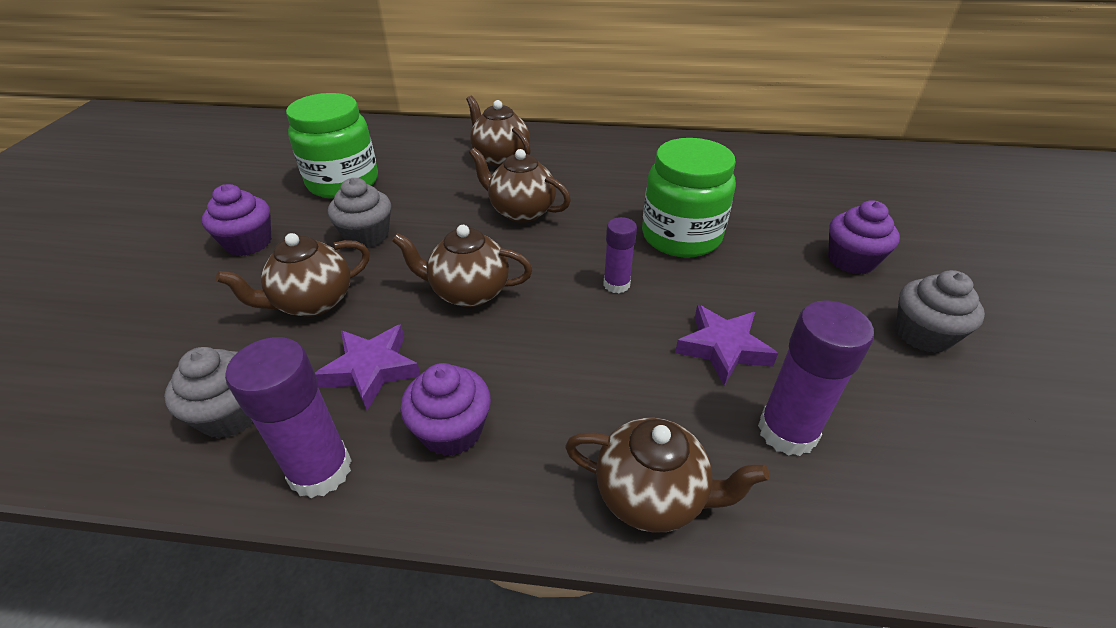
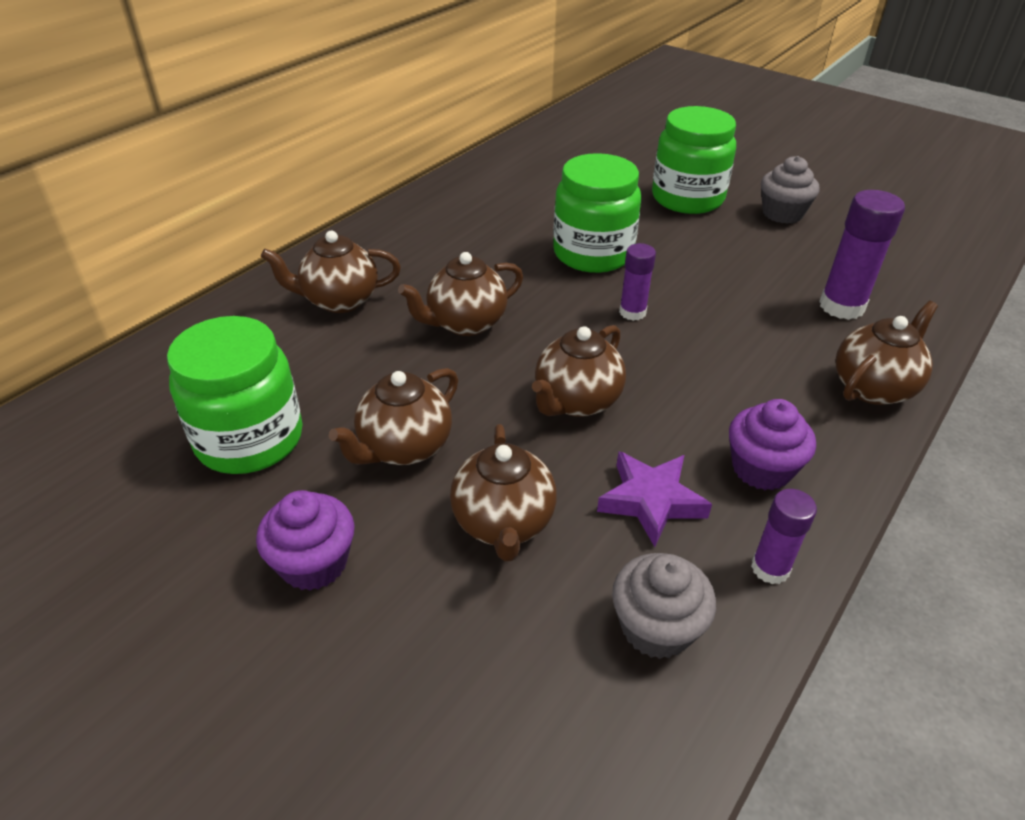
camera: 60 degrees left, 0 degrees up
purple glue stick [225,337,352,498] -> purple glue stick [751,489,817,584], size x0.61
grey cupcake [328,178,391,248] -> brown teapot [329,368,458,465]
purple star [675,305,778,386] -> none
purple cupcake [829,200,900,274] -> green jar [652,106,736,214]

